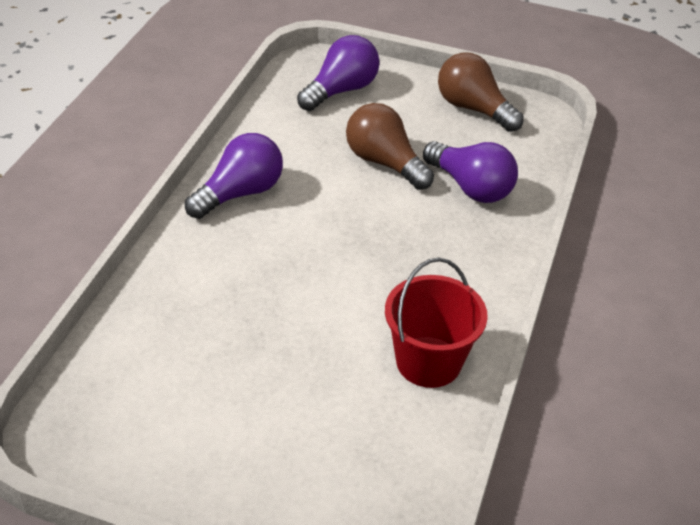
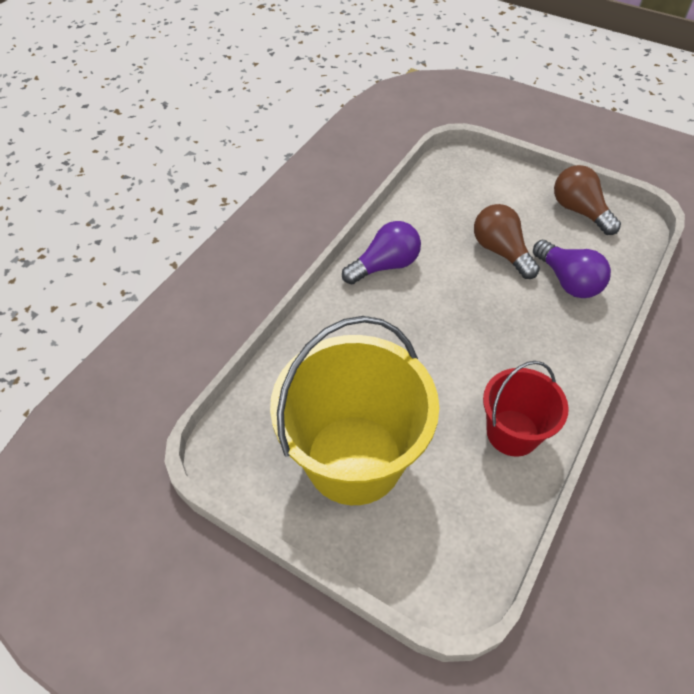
camera: 15 degrees right, 10 degrees up
purple light bulb [297,35,380,111] -> none
none -> yellow bucket [270,316,439,505]

